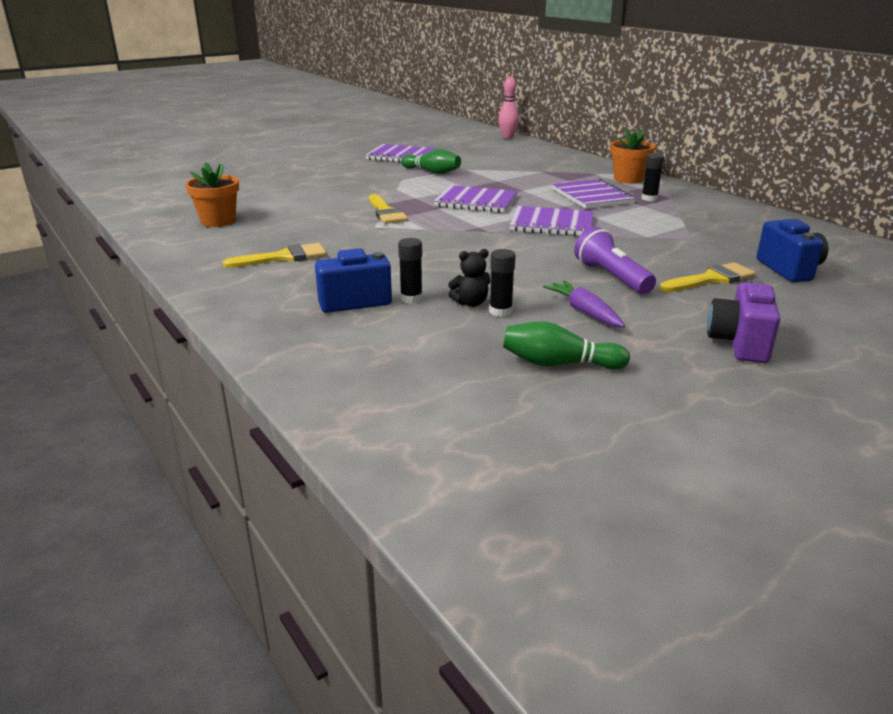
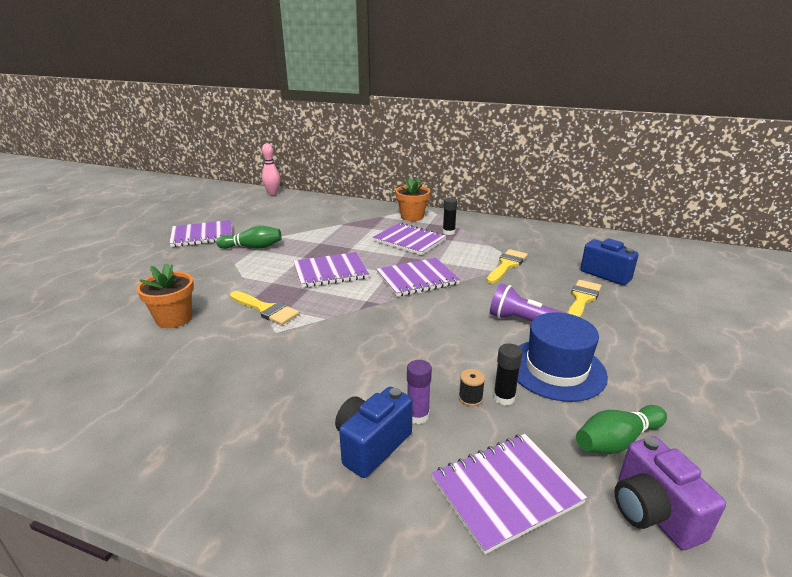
camera: 35 degrees left, 0 degrees up
orange flower pot [185,162,239,227] -> orange flower pot moved to [137,263,194,328]
yellow brush [223,243,326,268] -> yellow brush moved to [487,249,528,284]
black glue stick [398,238,423,304] -> purple glue stick [407,360,432,424]
black teddy bear [448,249,490,307] -> black spool [459,369,485,406]
purple carrot [543,280,625,327] -> blue hat [518,312,608,402]
purple camera [707,279,780,363] -> purple camera moved to [614,436,726,550]
none -> purple notebook [431,434,587,555]

